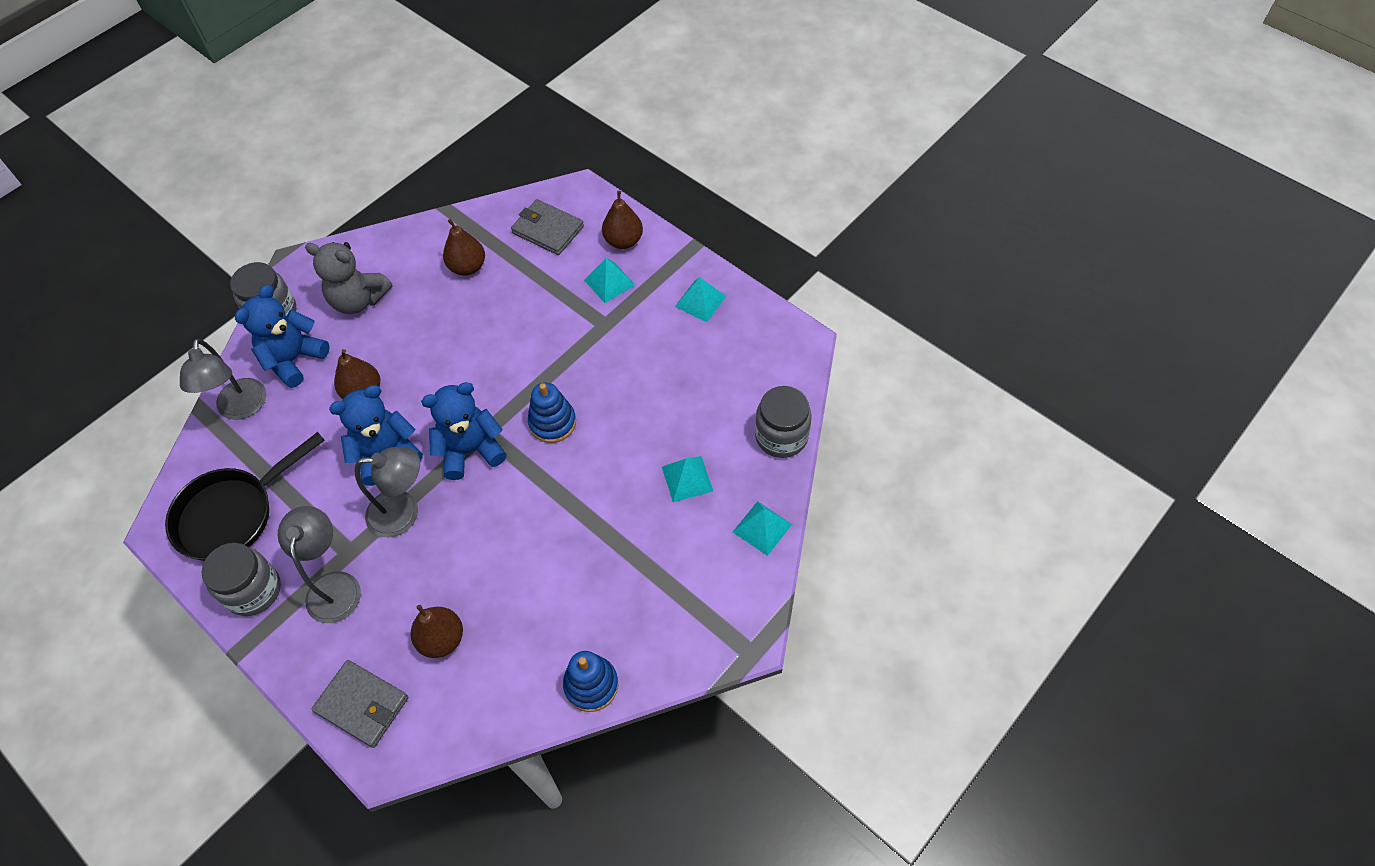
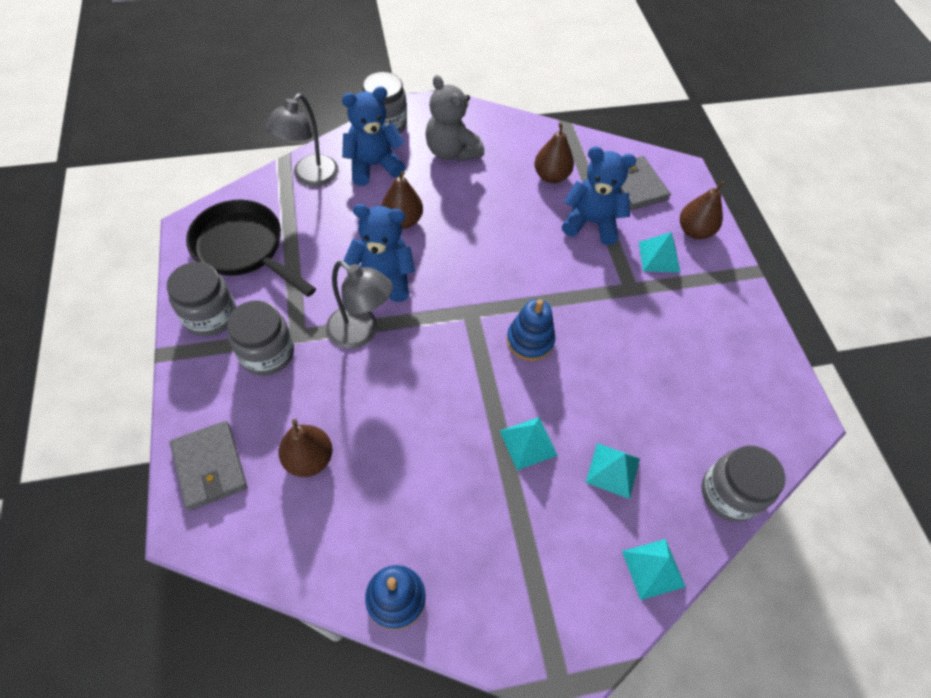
camera: 30 degrees right, 0 degrees up
black pan [165,432,325,561] -> black pan turned 45 degrees clockwise [186,200,316,297]
grey lamp [278,506,361,623] -> grey jar [227,300,294,376]
blue teddy bear [421,382,507,480] -> blue teddy bear moved to [562,146,636,245]
turquoise pyramid [675,277,726,322] -> turquoise pyramid moved to [500,417,558,470]

